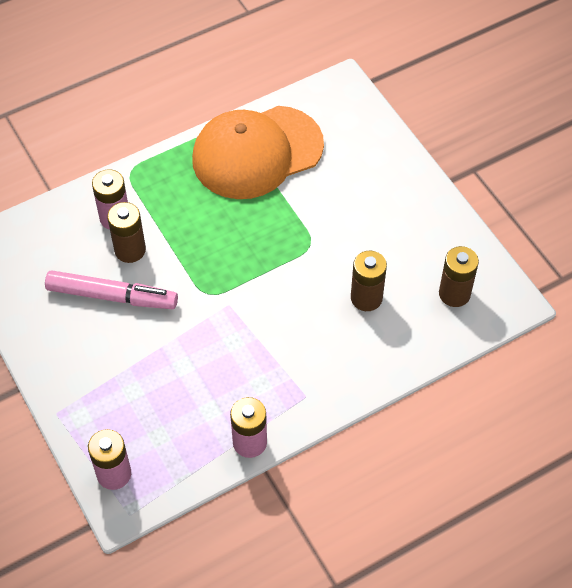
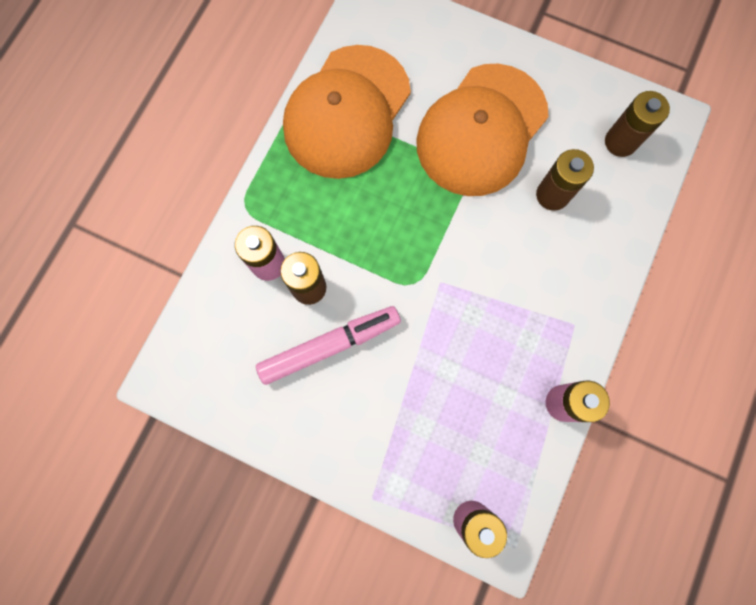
camera: 35 degrees left, 20 degrees up
none -> orange cap [416,64,549,196]

